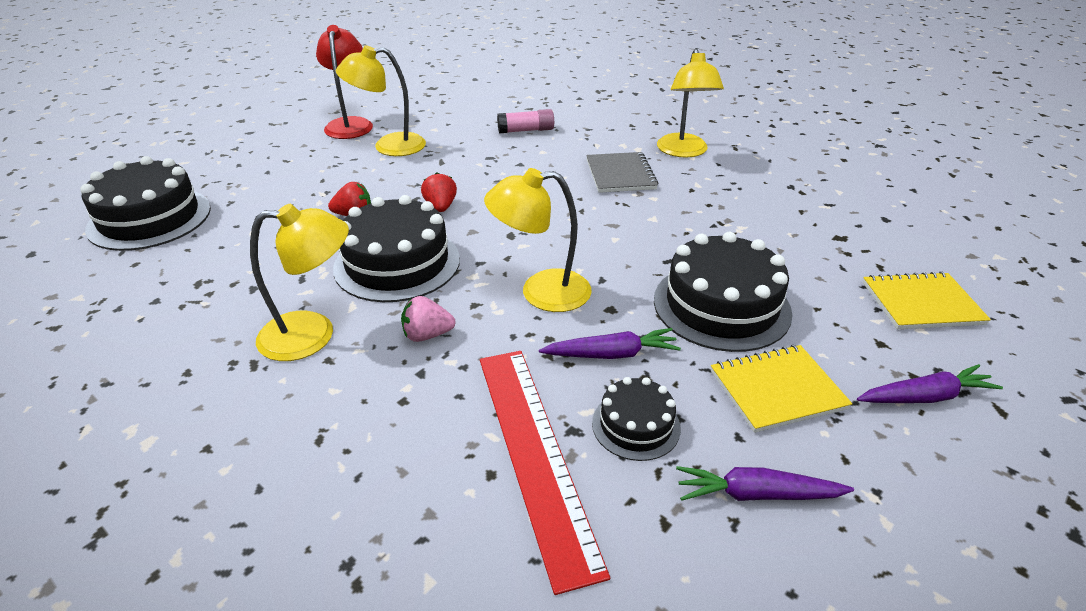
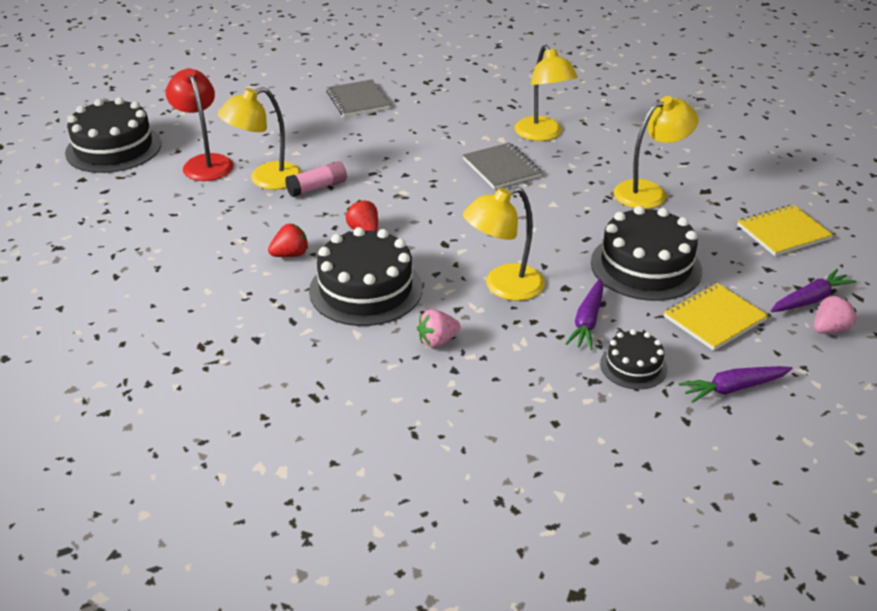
camera: 20 degrees left, 0 degrees up
black cake [80,156,211,251] -> black cake moved to [65,97,161,173]
yellow lamp [250,204,349,361] -> yellow lamp moved to [614,96,699,209]
red ruler [480,351,610,595] -> none
pink glue stick [497,109,554,133] -> pink glue stick moved to [285,161,347,197]
purple carrot [539,328,681,359] -> purple carrot turned 135 degrees clockwise [565,279,604,350]
none -> grey notebook [326,80,391,117]
none -> pink strawberry [814,296,857,334]

